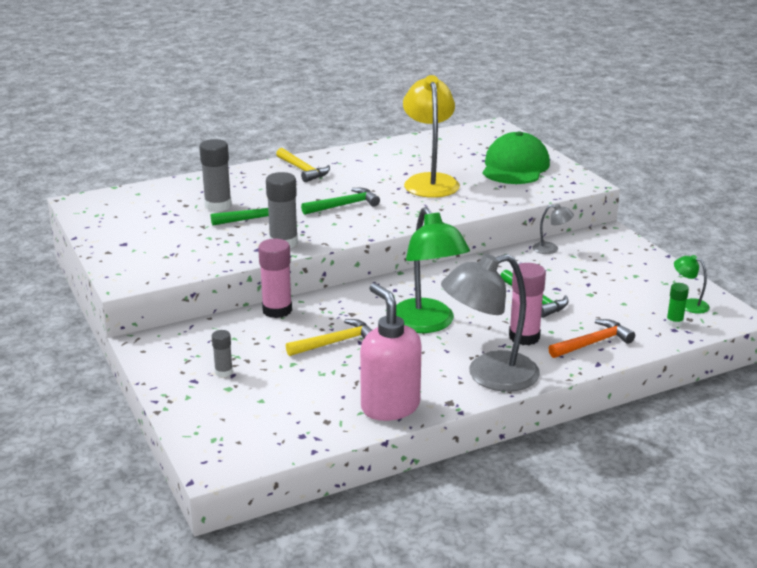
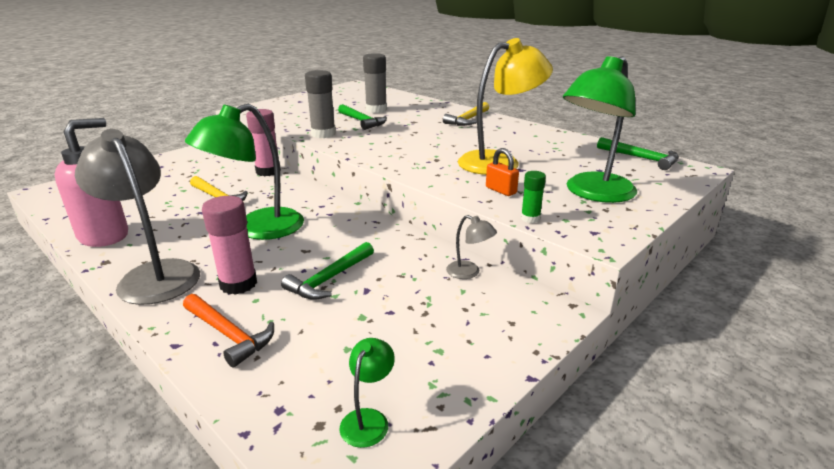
camera: 70 degrees right, 0 degrees up
grey glue stick [212,330,233,377] -> none
green hammer [301,188,380,215] -> green hammer moved to [597,137,679,170]
green cap [483,131,550,184] -> green lamp [563,56,637,203]
grey lamp [533,204,574,254] -> grey lamp turned 45 degrees counterclockwise [446,215,497,279]
green glue stick [666,283,689,327] -> green glue stick moved to [521,171,546,223]
none -> orange padlock [486,148,519,196]

